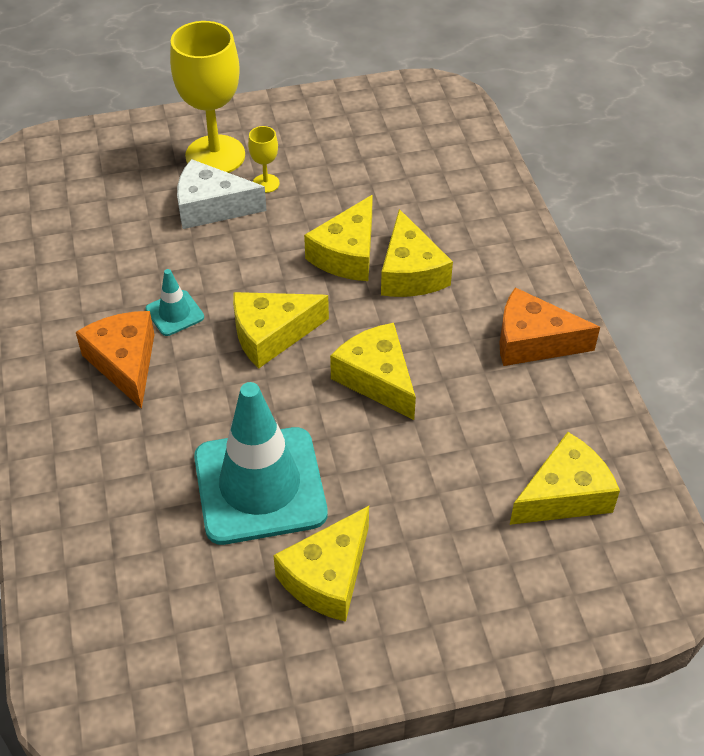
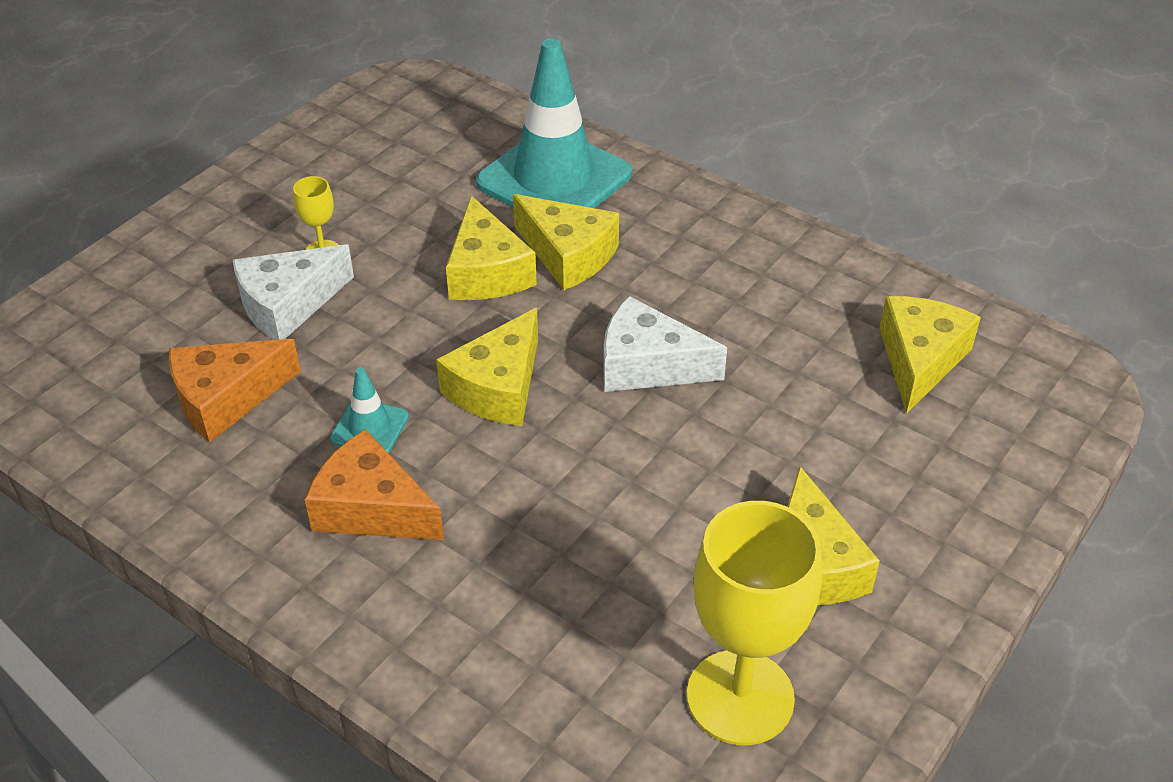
camera: 40 degrees left, 5 degrees down
yellow goblet [170,21,245,173] -> yellow goblet moved to [687,501,822,745]
turquoise traffic cone [194,382,328,545] -> turquoise traffic cone moved to [476,38,632,208]
yellow cheese [330,323,416,420] -> white cheese [603,296,727,392]
orange cheese [499,287,600,366] -> orange cheese moved to [169,339,301,442]

